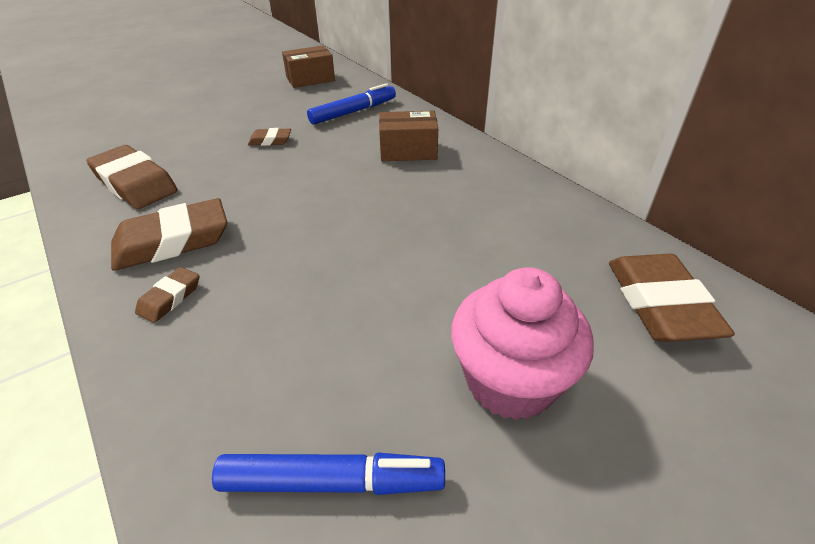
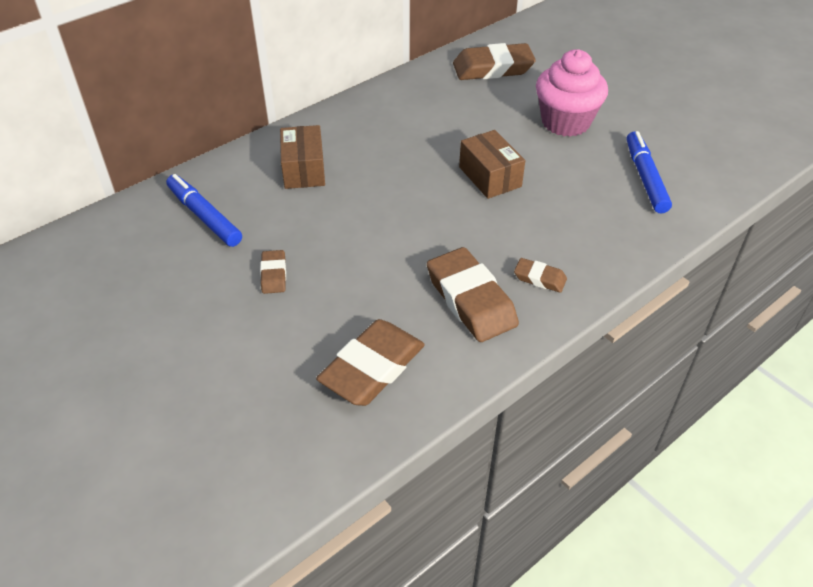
camera: 95 degrees left, 5 degrees up
brown box [282,45,335,88] -> brown box moved to [459,130,525,199]

